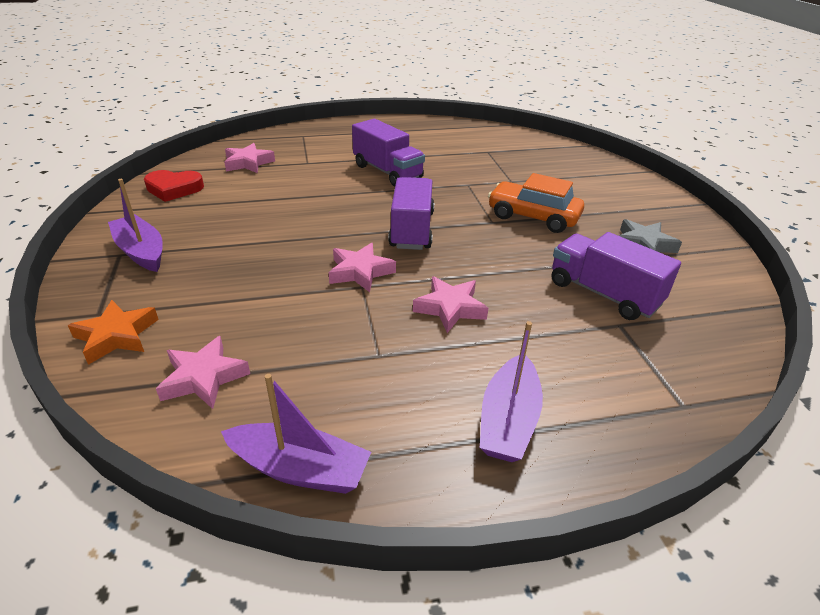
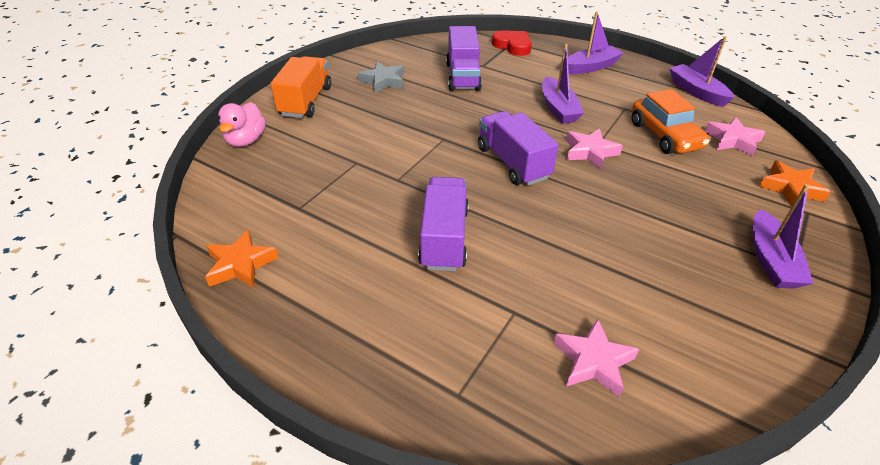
camera: 135 degrees left, 5 degrees up
red heart [144,170,204,202] -> red heart moved to [492,30,532,56]
purple truck [388,177,434,250] -> purple truck turned 105 degrees clockwise [478,111,559,186]
pink star [413,276,488,333] -> purple boat [542,44,584,124]
orange car [488,173,584,233] -> orange car moved to [632,89,709,154]
none -> orange star [205,230,279,288]
none -> pink duck [218,102,266,147]
none -> orange truck [271,56,331,118]

